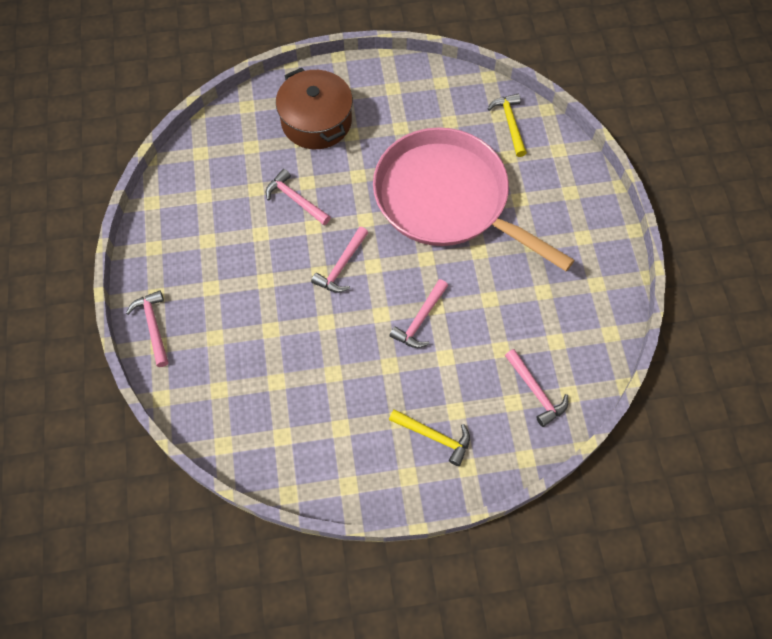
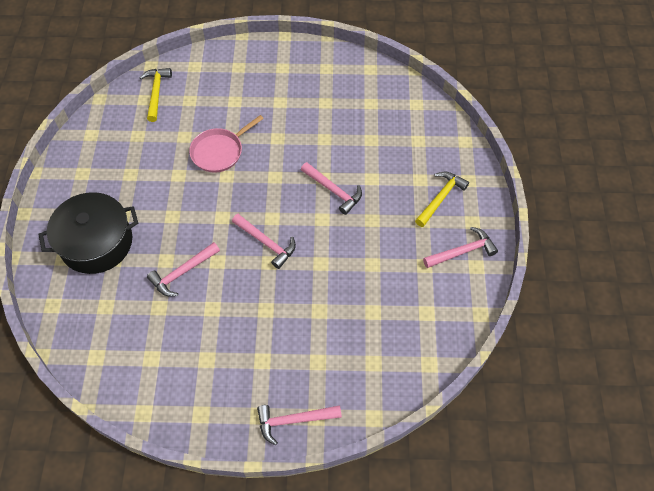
camera: 80 degrees left, 5 degrees down
brown pot [276,68,353,149] -> black pot [38,192,138,274]
pink pan [373,127,575,271] -> pink pan [189,115,264,173], size x0.43
yellow hammer [488,94,527,157] -> yellow hammer turned 90 degrees clockwise [139,68,172,122]
pink hammer [505,349,568,427] -> pink hammer moved to [423,227,498,268]

